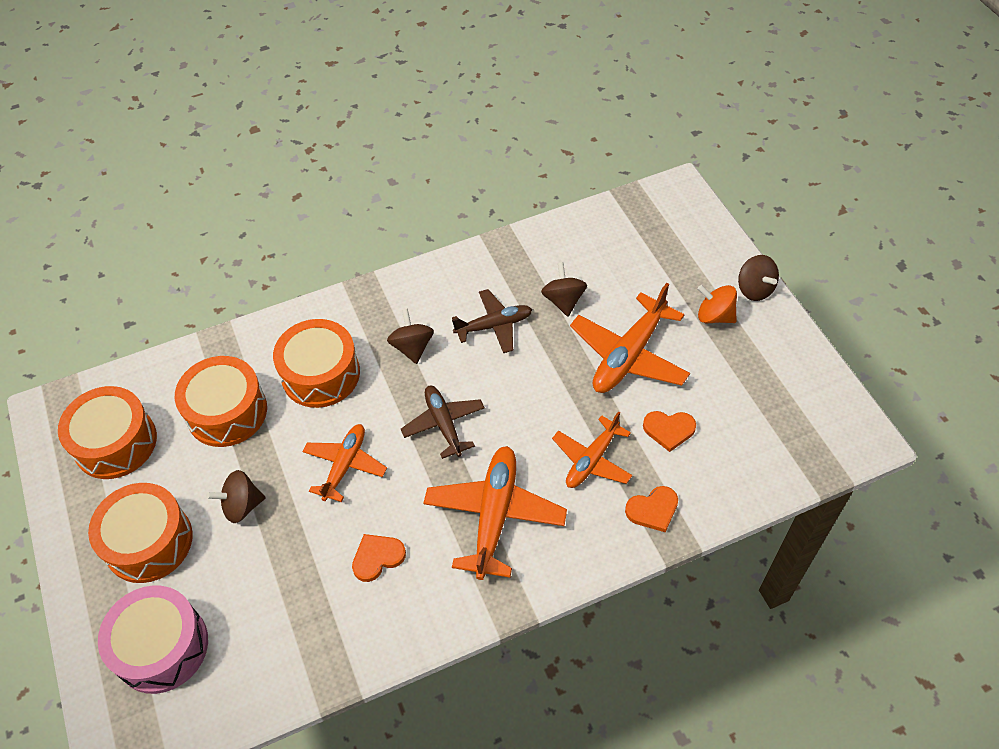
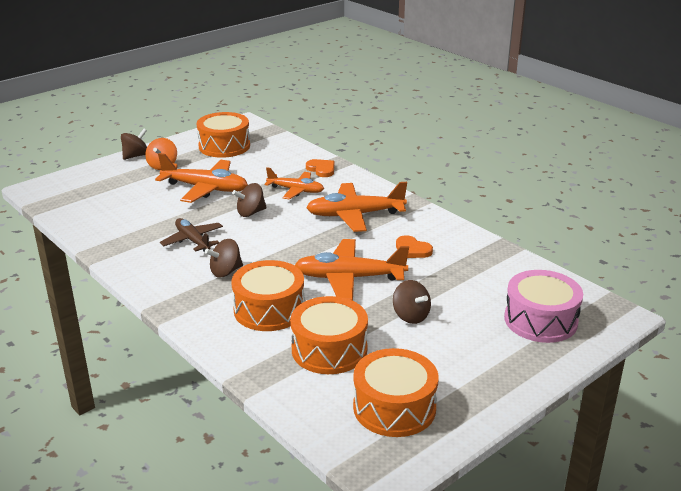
camera: 110 degrees left, 25 degrees down
orange drum [88,483,193,583] -> orange drum moved to [197,112,250,158]
orange plane [302,424,387,502] -> orange plane [294,239,409,301], size x1.56
brown plane [401,386,485,459] -> none
brown spinning top [541,262,587,316] -> brown spinning top moved to [232,183,267,217]
orange heart [643,411,696,452] -> none

